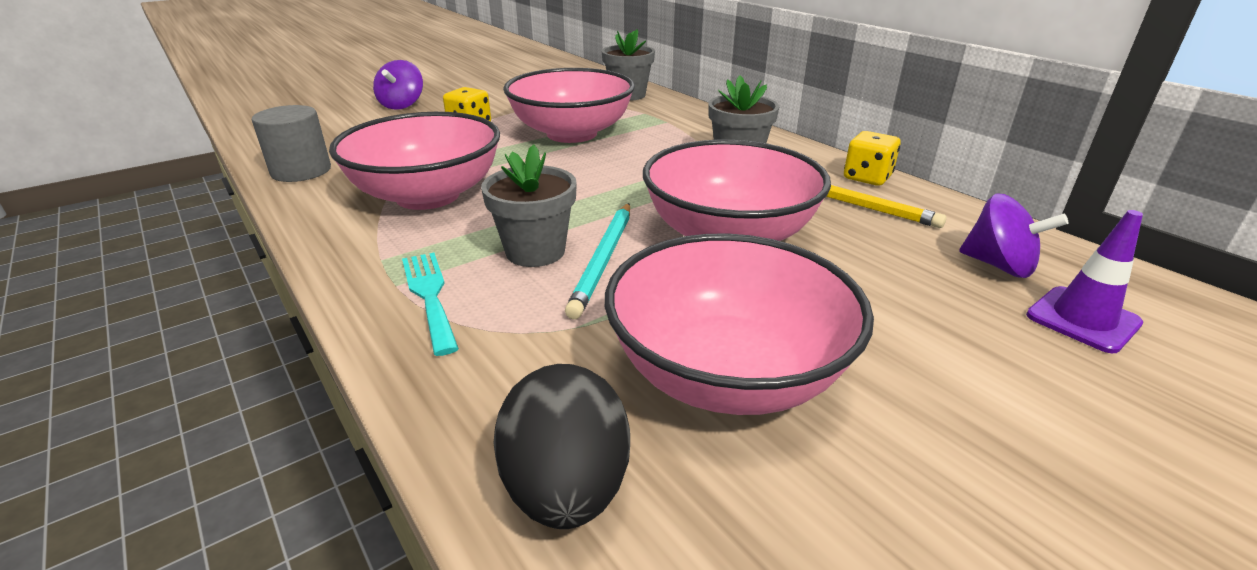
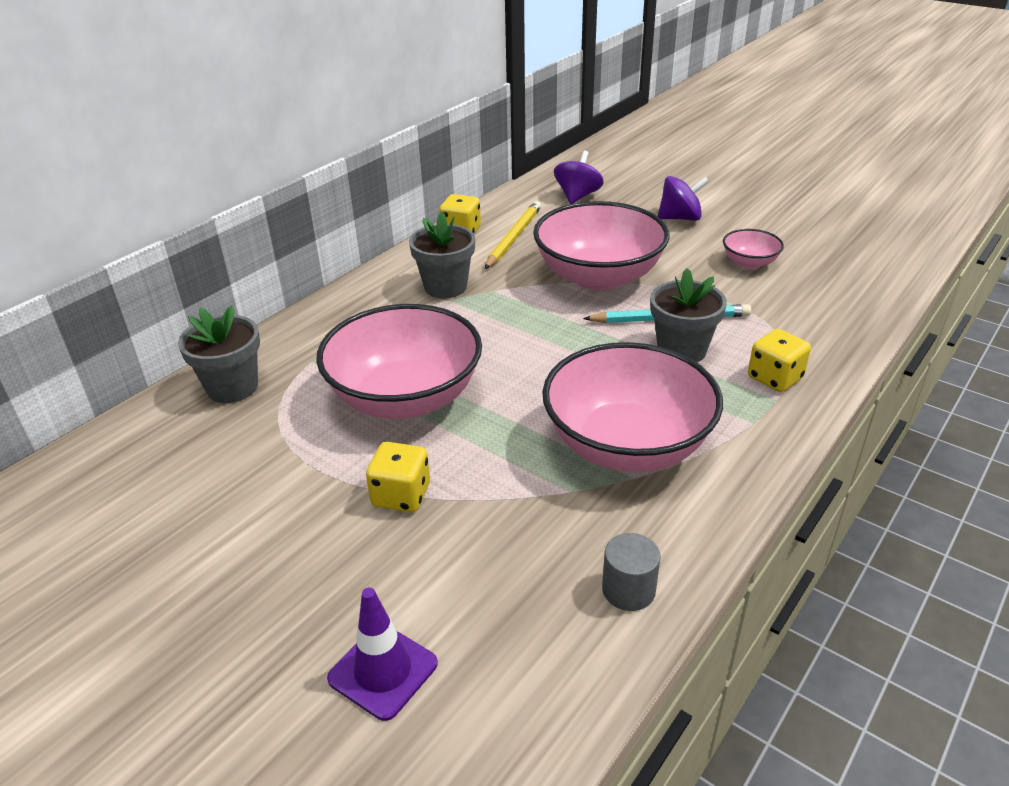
camera: 105 degrees left, 5 degrees up
grey cylinder [252,105,331,182] -> grey cylinder [602,533,661,611], size x0.67
purple spinning top [373,60,423,110] -> purple spinning top moved to [658,176,709,221]
turquoise fork [402,253,459,356] -> yellow dice [748,329,811,392]
black egg [493,364,630,529] -> none
pink bowl [605,233,874,415] -> pink bowl [723,229,784,269], size x0.46
purple traffic cone [1026,210,1143,353] -> purple traffic cone moved to [327,587,438,721]

